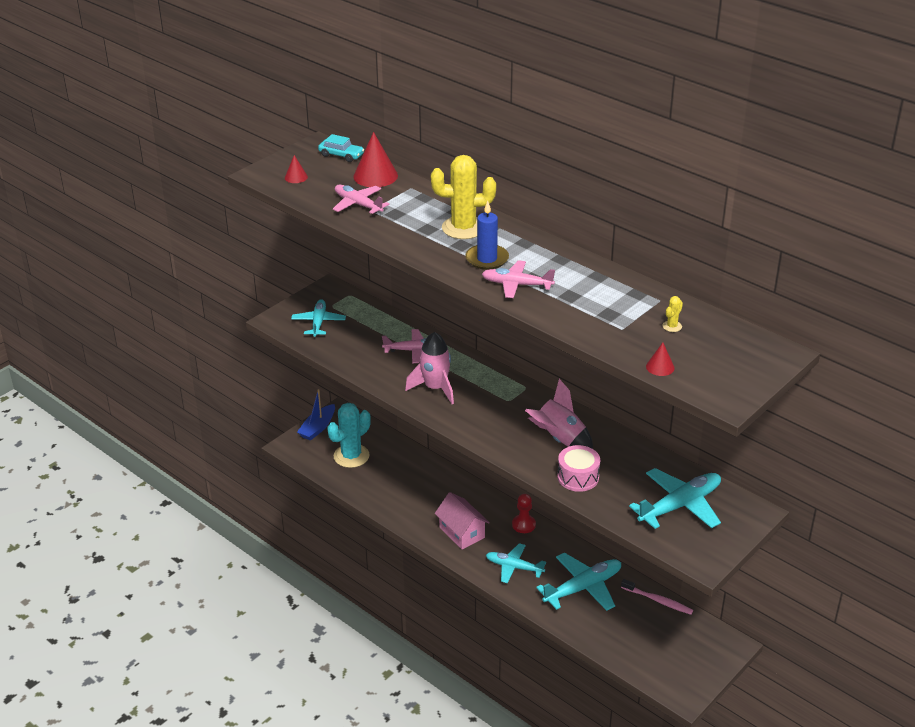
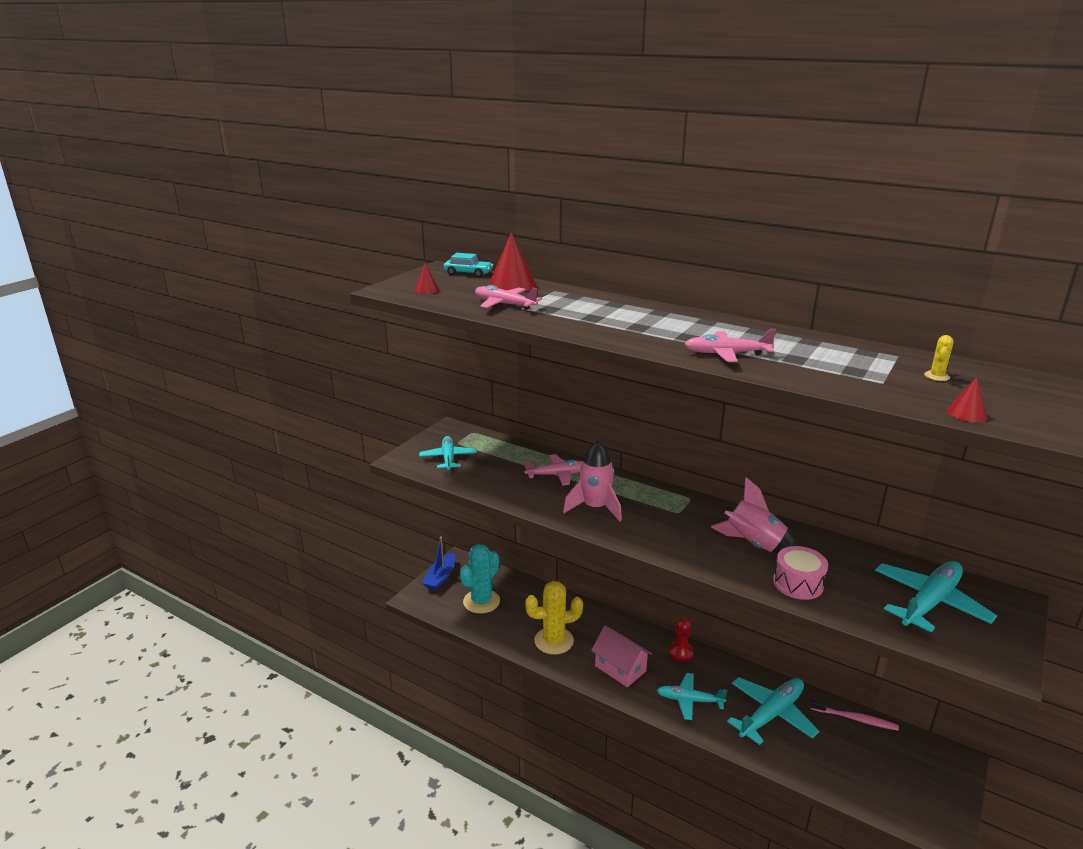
camera: 10 degrees left, 10 degrees down
yellow cactus [431,155,496,239] -> yellow cactus moved to [525,581,583,655]
blue candle [465,200,509,270] -> none

